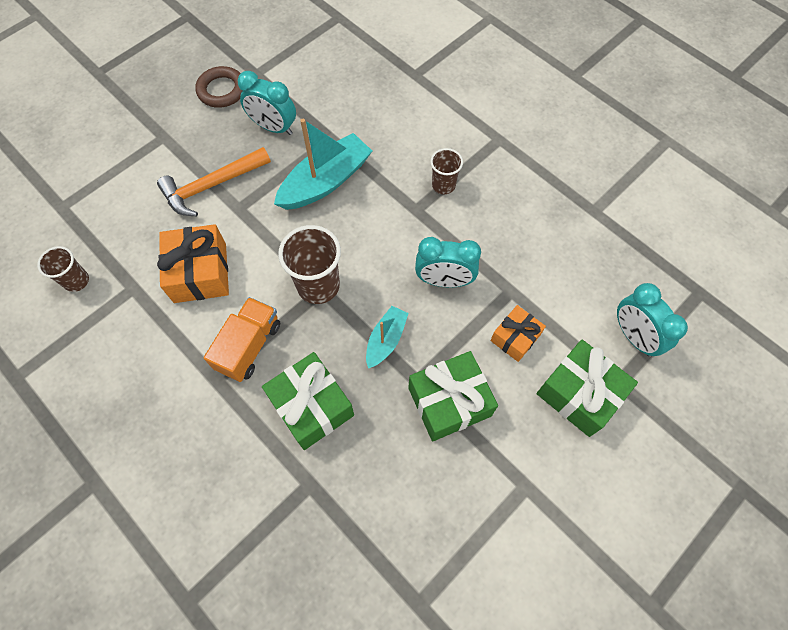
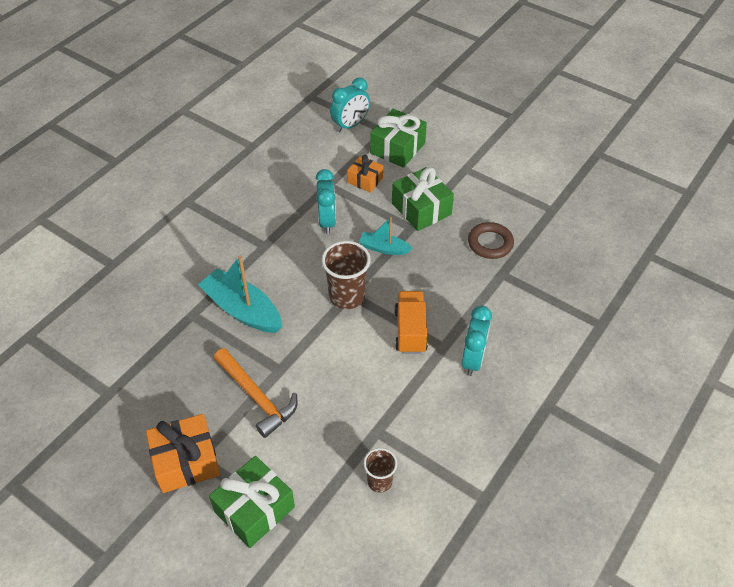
camera: 100 degrees left, 15 degrees down
orange gift [157,224,229,303] -> orange gift moved to [146,414,220,493]
brown ring [195,66,243,108] -> brown ring moved to [468,222,514,259]
orange truck [204,297,280,382] -> orange truck turned 75 degrees clockwise [394,291,428,354]
turquoise clock [238,71,296,135] -> turquoise clock moved to [462,305,492,376]
green gift [262,352,354,450] -> green gift moved to [209,456,295,548]
brown cup [430,148,463,194] -> none

